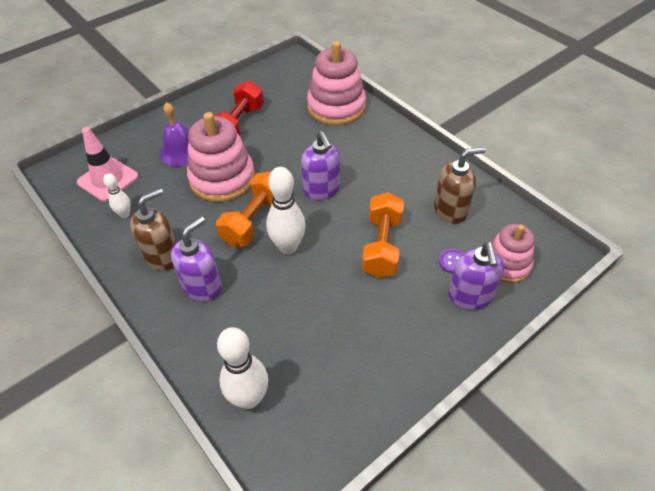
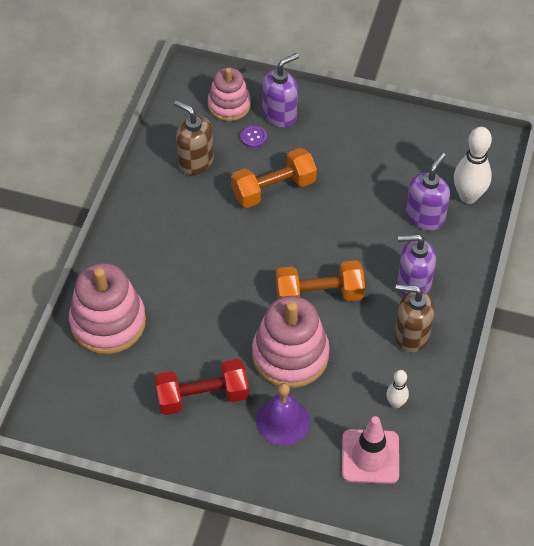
camera: 125 degrees left, 5 degrees up
white bowling pin [266,167,306,254] -> none
purple soap dispenser [301,131,340,200] -> purple soap dispenser moved to [406,153,450,231]

